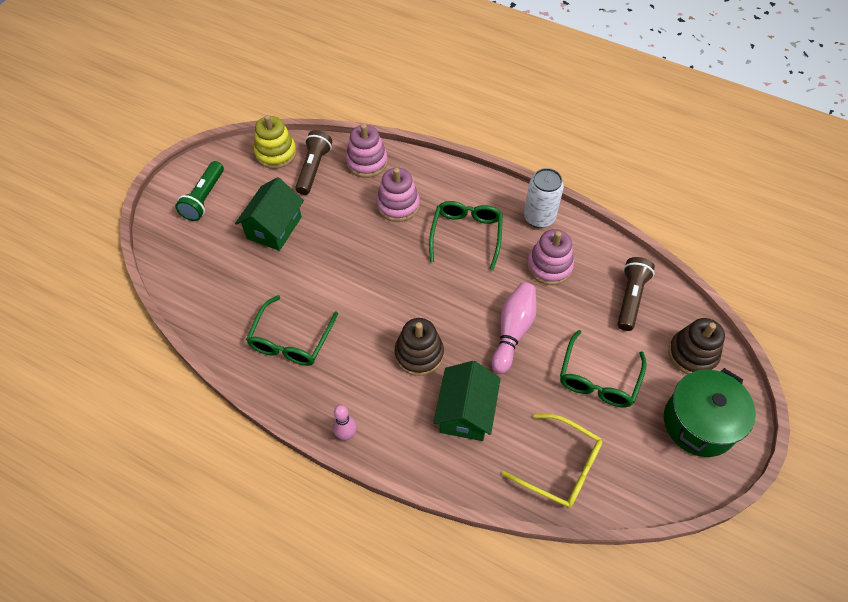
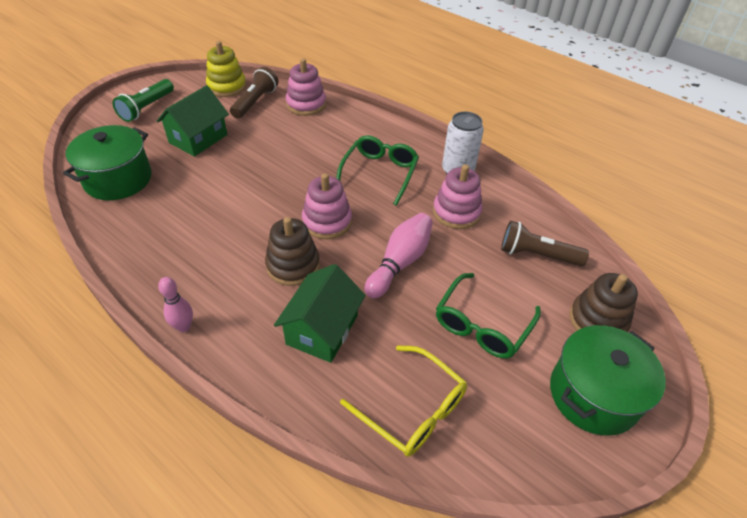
camera: 10 degrees right, 10 degrees down
green glasses [246,295,338,366] -> none
pink stacking toy [376,168,420,222] -> pink stacking toy moved to [302,173,352,239]
brown flashlight [617,257,655,331] -> brown flashlight turned 105 degrees counterclockwise [501,221,589,266]
none -> green pot [63,125,152,200]

